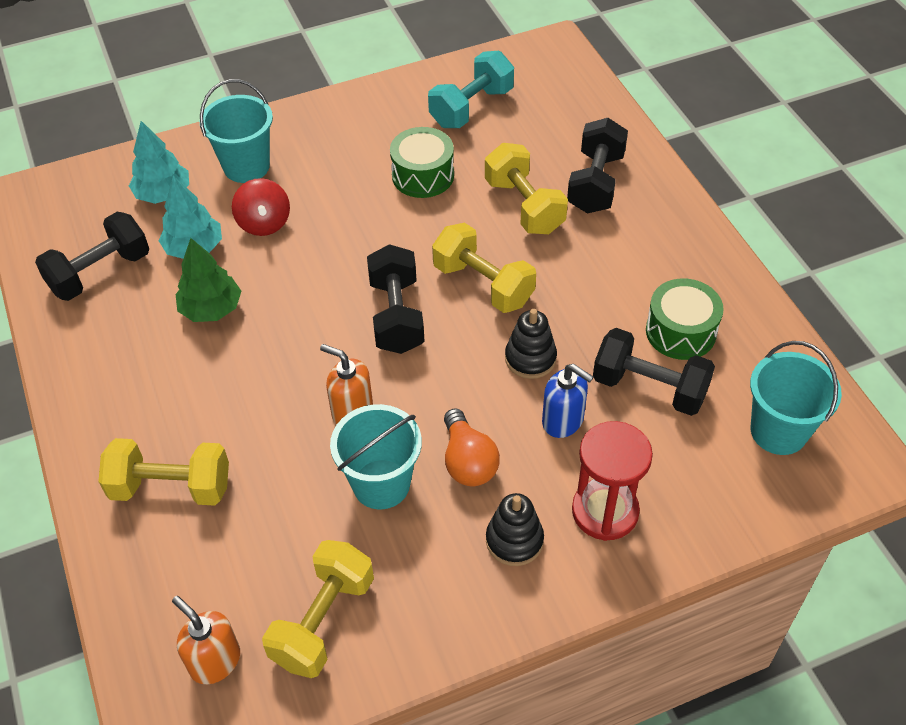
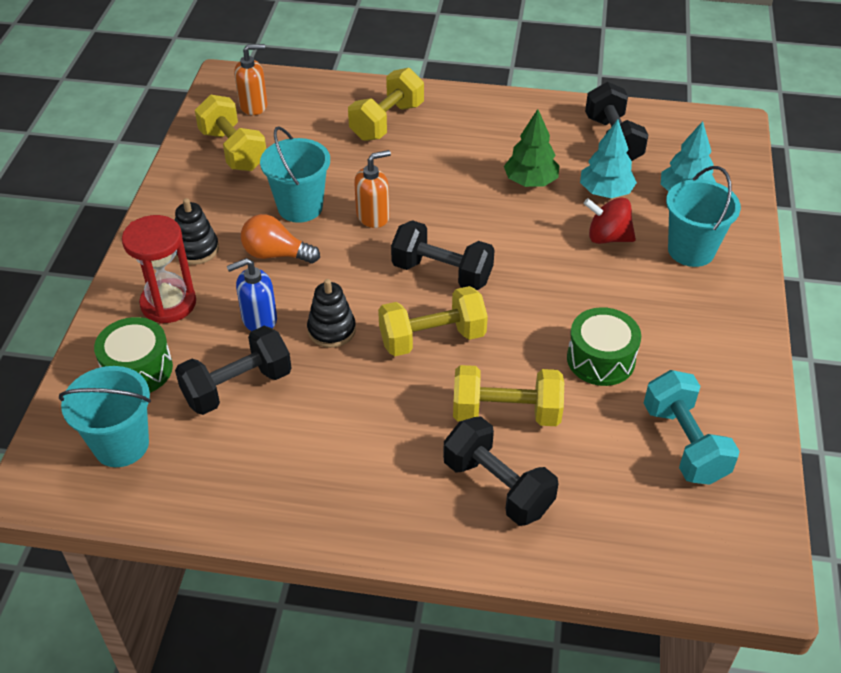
camera: 120 degrees right, 5 degrees down
green drum [646,278,724,360] -> green drum moved to [94,317,173,393]

